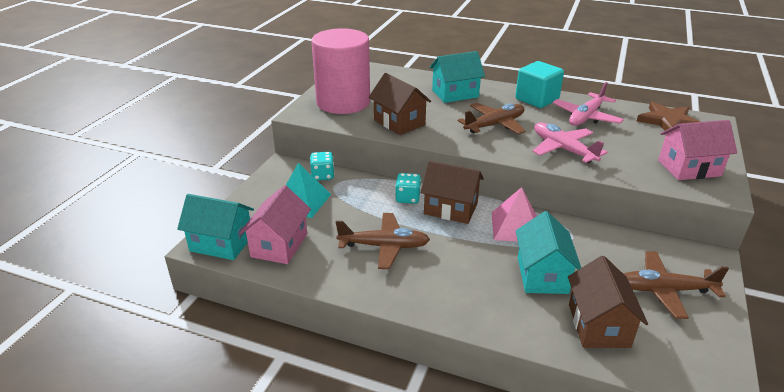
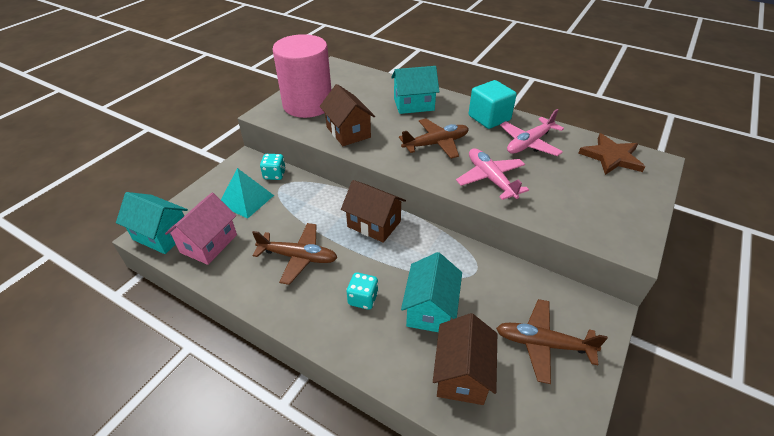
camera: 10 degrees right, 10 degrees up
turquoise dice [395,173,421,204] -> turquoise dice moved to [346,272,378,310]
pink pyramid [492,187,537,242] -> none
pink house [658,120,737,180] -> none

